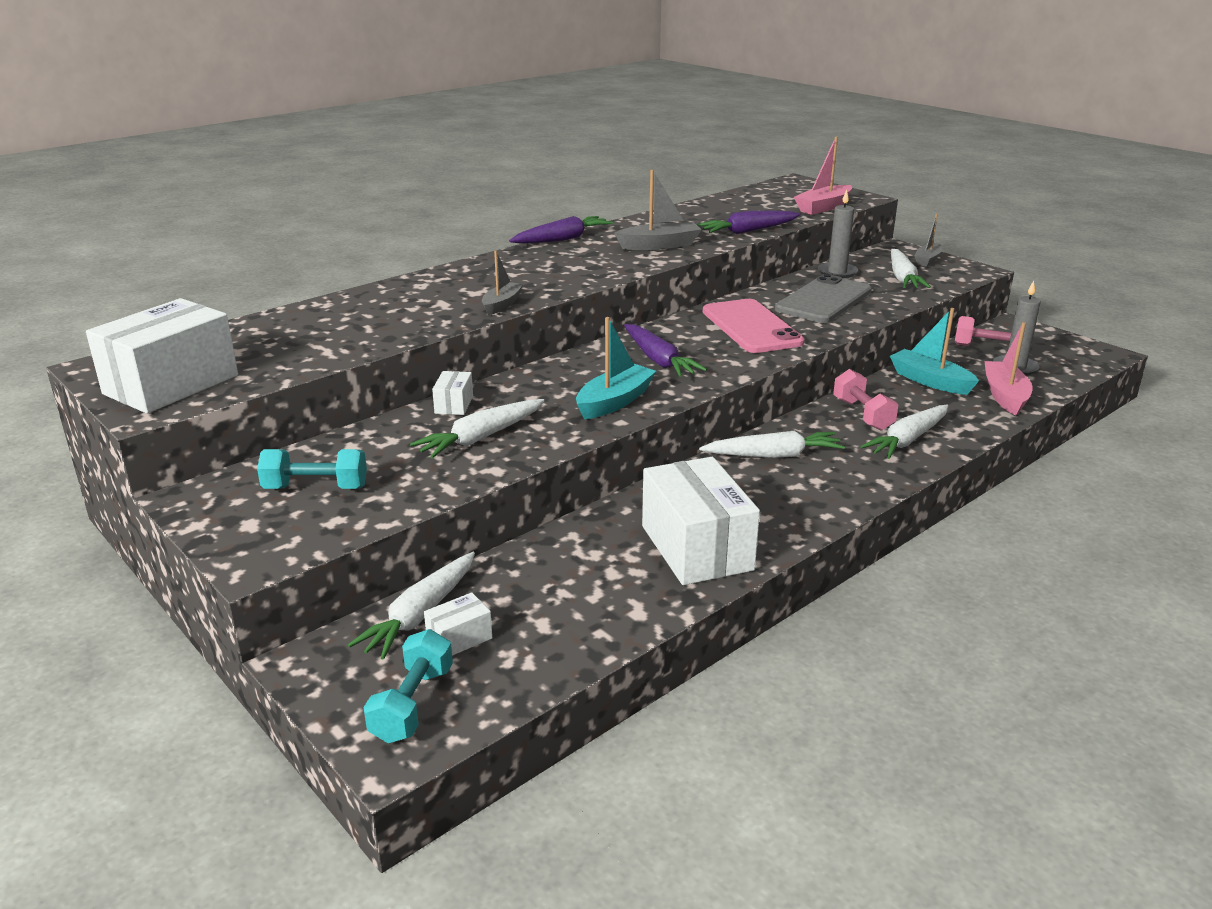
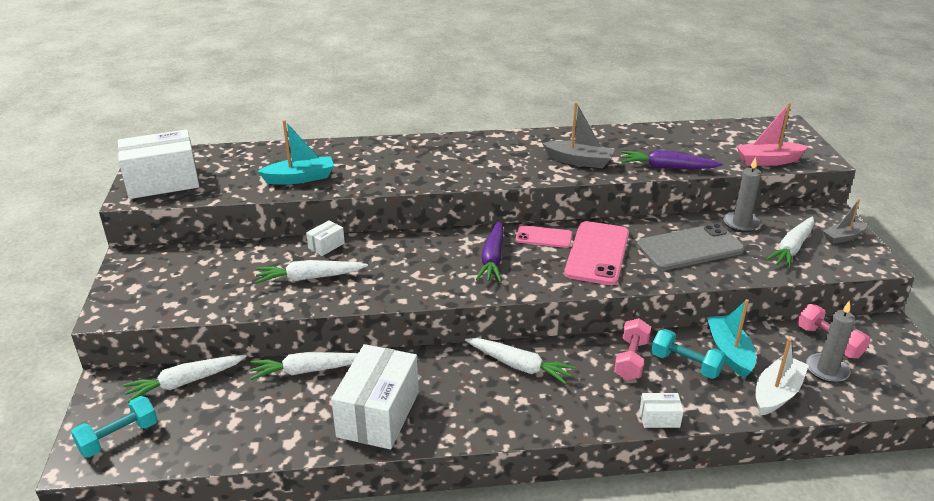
camera: 35 degrees right, 5 degrees up
turquoise dumbbell [257,449,367,489] -> turquoise dumbbell moved to [651,329,726,379]
white box [424,592,492,656] -> white box moved to [640,393,684,428]
grey boat [482,251,523,315] -> none
purple carrot [509,216,613,244] -> none
turquoise boat [576,317,656,419] -> turquoise boat moved to [257,120,334,185]
white carrot [860,405,948,459] -> white carrot moved to [250,352,358,380]
pink boat [984,322,1032,415] -> white boat [756,338,809,416]
none -> pink phone [516,225,572,248]

